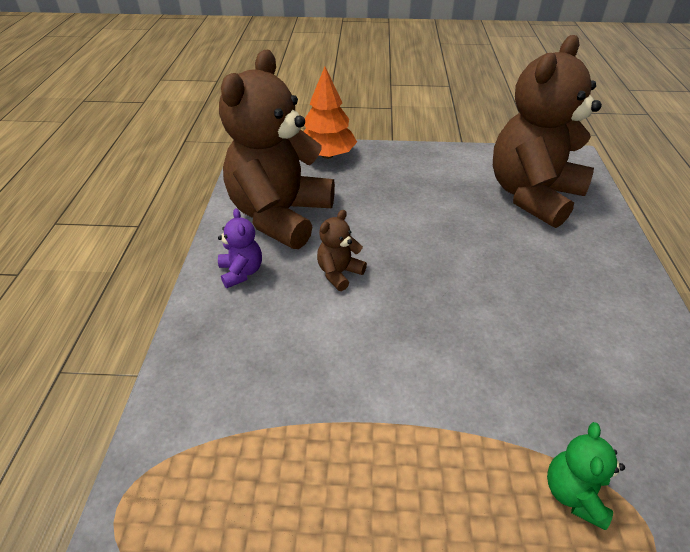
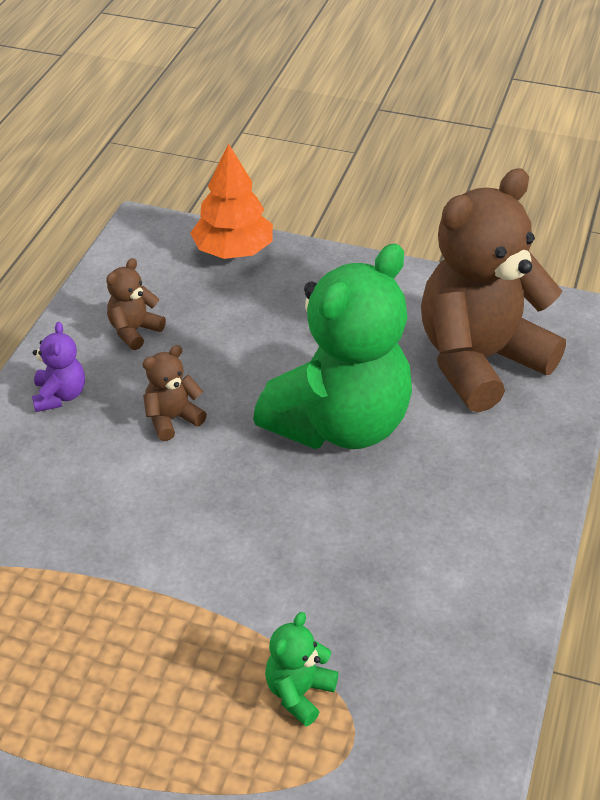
camera: 15 degrees right, 0 degrees up
brown teddy bear [219,50,335,249] -> brown teddy bear [106,258,166,350], size x0.40
none -> green teddy bear [253,244,412,449]

